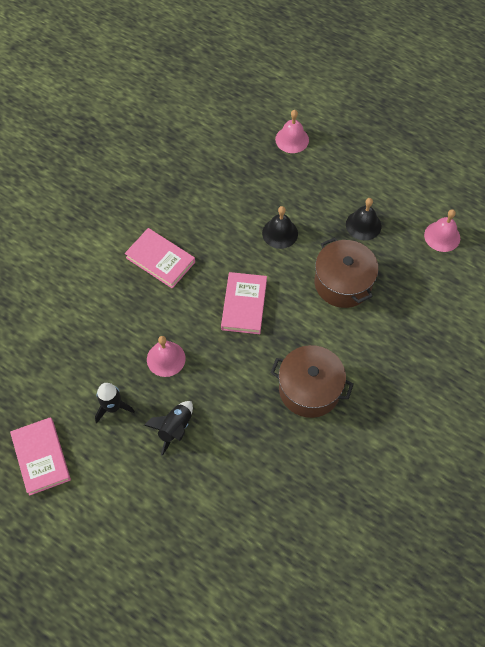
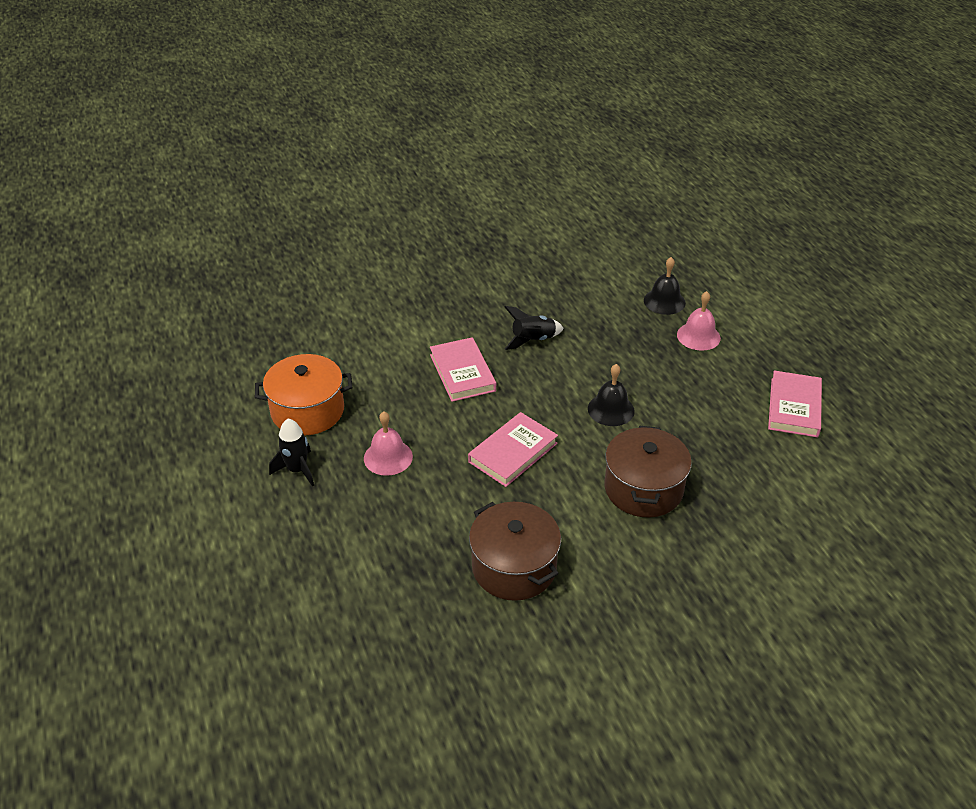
camera: 35 degrees right, 20 degrees down
pink book [10,417,71,496] -> pink book moved to [768,370,822,438]
black rocket [144,401,193,456] -> black rocket moved to [505,306,564,350]
black bell [346,198,381,240] -> black bell moved to [644,257,686,315]
pink bell [424,209,460,252] -> none
none -> orange pot [255,354,352,435]

